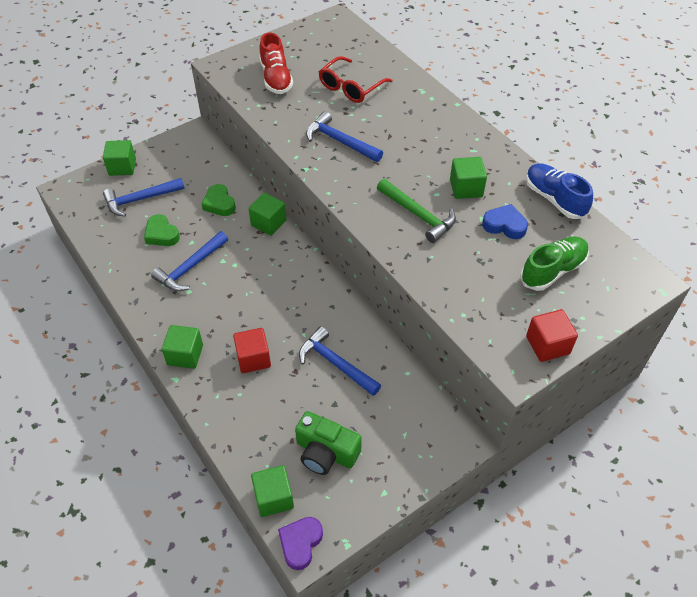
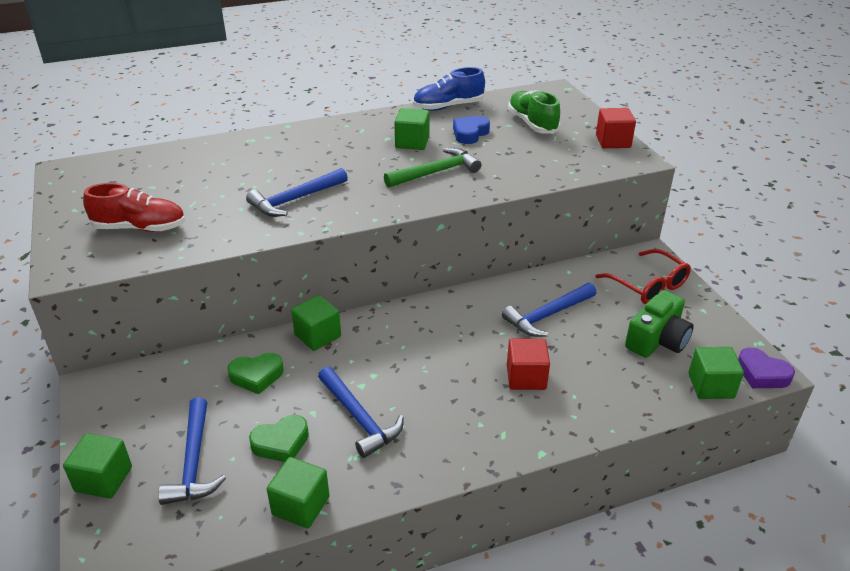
camera: 75 degrees left, 15 degrees down
green cube [162,325,203,369] -> green cube moved to [267,457,330,529]
red glasses [319,56,392,103] -> red glasses moved to [595,249,691,304]

